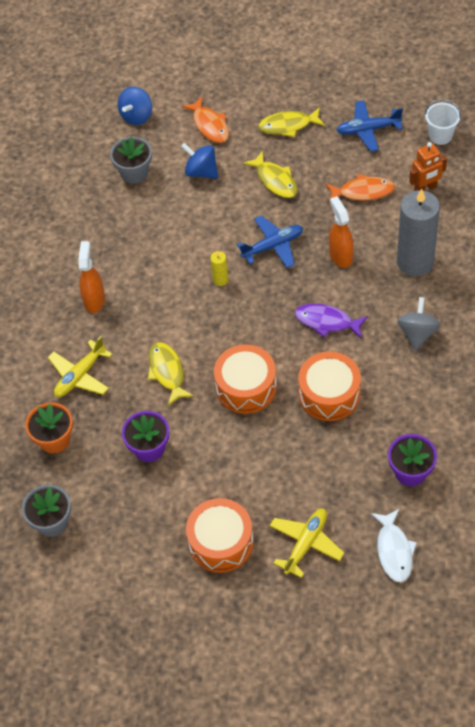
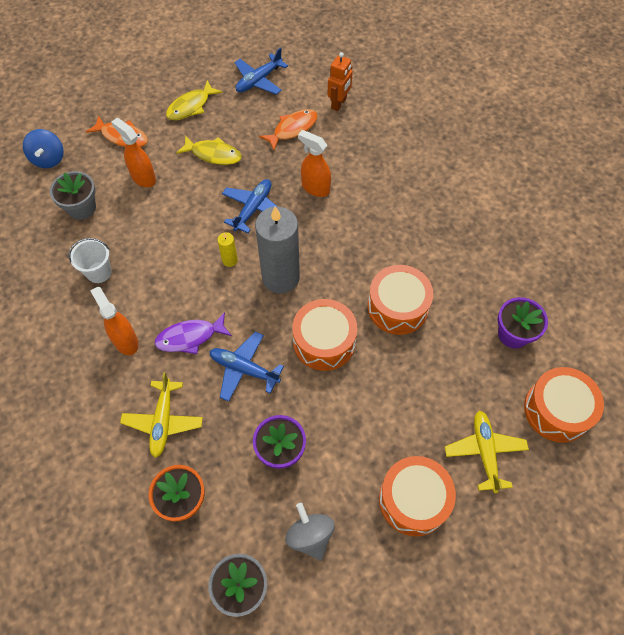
camera: 40 degrees left, 5 degrees up
yellow fish [148,342,194,406] -> blue plane [209,332,284,402]
blue spinning top [181,143,218,179] -> orange spray bottle [111,118,156,187]
purple fish [295,304,368,338] -> purple fish moved to [154,312,232,354]
white fish [371,509,417,582] -> orange drum [524,367,604,443]
grey candle [397,189,440,276] -> grey candle moved to [255,206,300,294]
grey spinning top [397,297,440,351] -> grey spinning top moved to [285,503,335,561]
white bucket [425,99,461,145] -> white bucket moved to [69,238,112,283]

